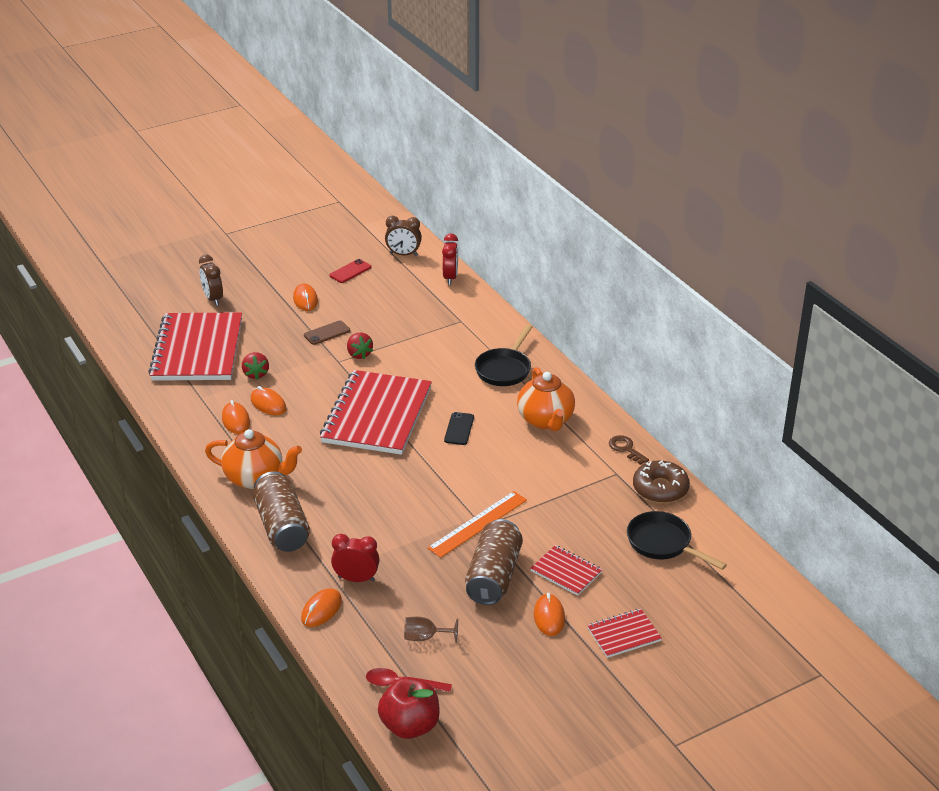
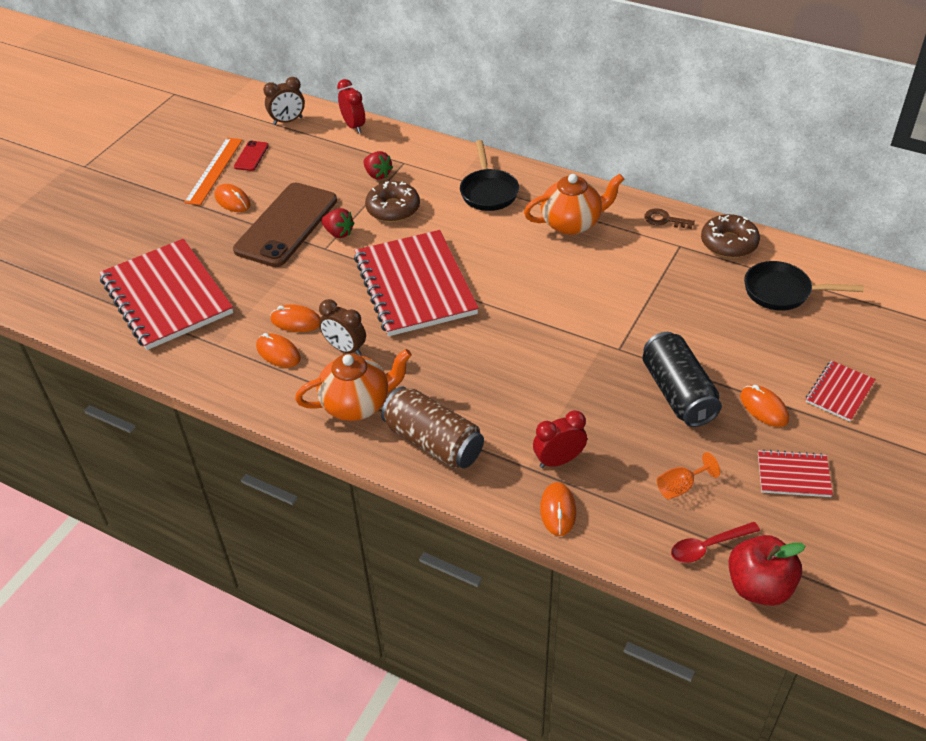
camera: 30 degrees left, 10 degrees up
brown clock [199,255,223,306] -> brown clock moved to [319,299,366,355]
red strawberry [242,352,269,379] -> red strawberry moved to [364,151,393,180]
brown phone [304,321,350,345] -> brown phone [233,183,337,267], size x2.40
brown goblet [404,617,458,643] -> orange goblet [657,452,720,499]
orange ruler [428,491,527,558] -> orange ruler moved to [184,138,242,205]
black phone [444,412,474,445] -> none
brown can [465,519,523,605] -> black can [642,332,722,427]
orange teapot [517,367,575,431] -> orange teapot turned 60 degrees counterclockwise [524,174,624,235]
red notebook [530,545,603,596] -> red notebook moved to [758,449,833,497]
none -> brown donut [365,181,420,222]

